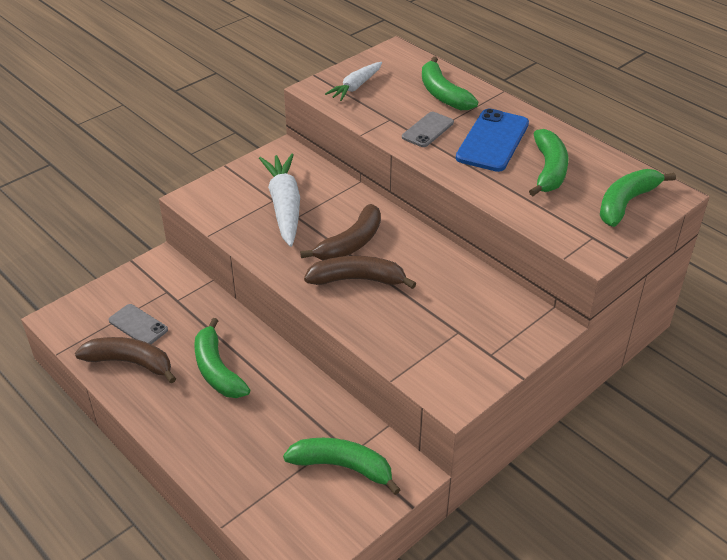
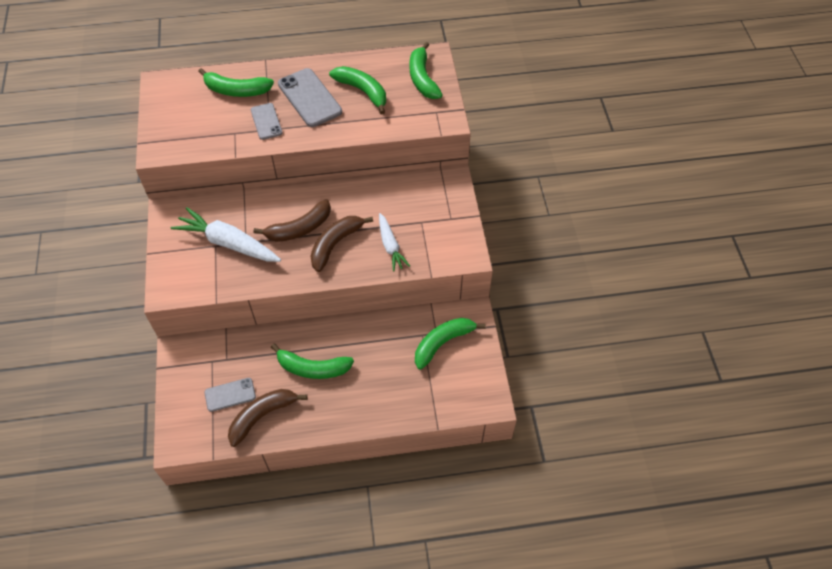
camera: 55 degrees left, 15 degrees up
brown banana [300,204,381,260] -> brown banana turned 75 degrees clockwise [253,199,331,242]
white carrot [325,62,382,101] -> white carrot moved to [379,213,410,271]
blue phone [456,108,529,172] -> grey phone [278,68,342,127]

